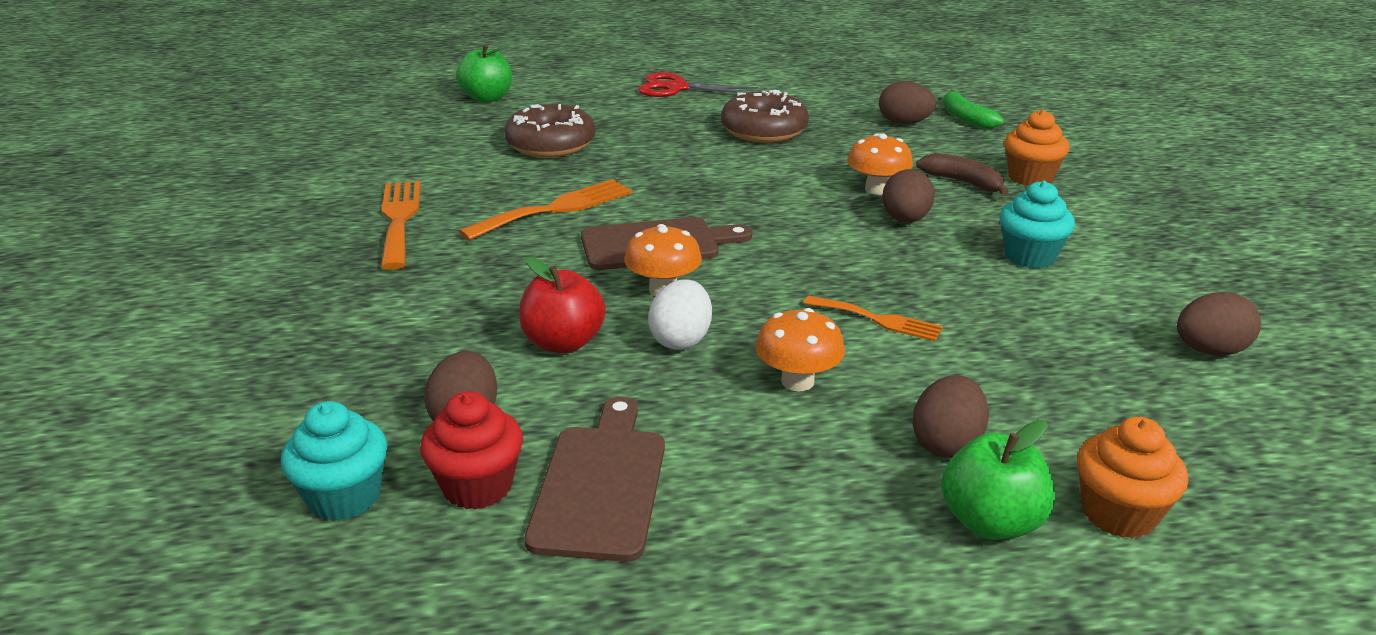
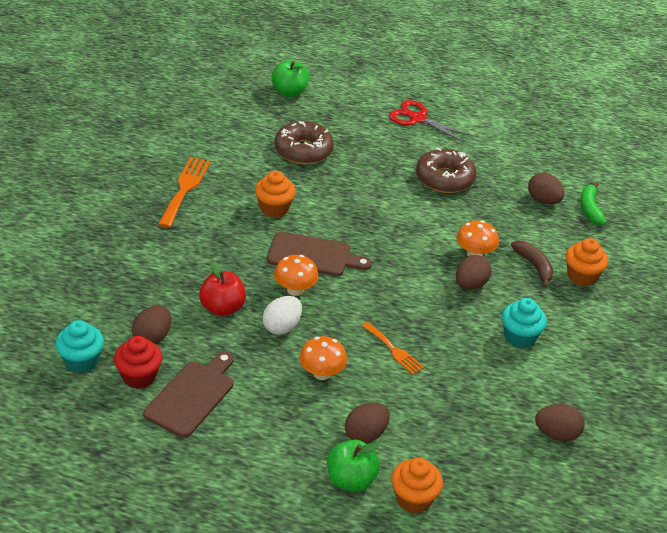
camera: 20 degrees right, 10 degrees up
orange fork [459,179,633,241] -> orange cupcake [255,170,296,218]

